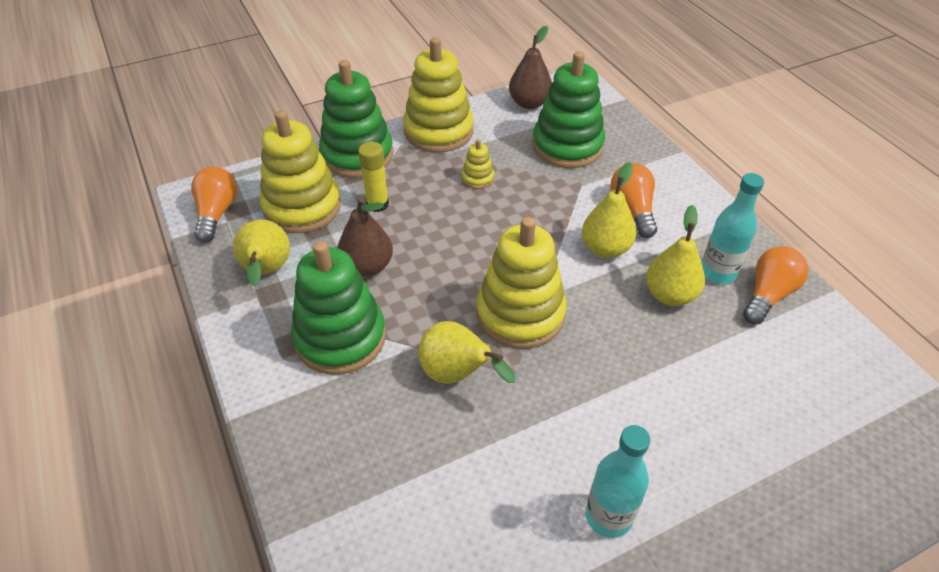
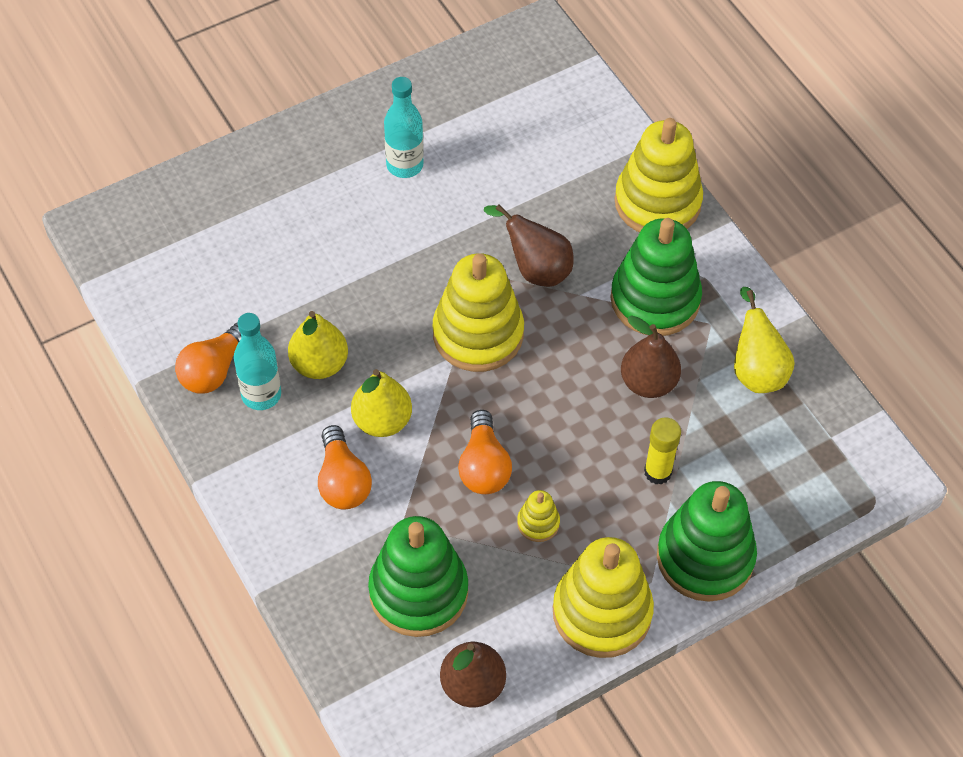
camera: 175 degrees right, 10 degrees up
orange light bulb [191,167,238,243] -> orange light bulb moved to [458,410,512,494]
yellow stacking toy [260,110,341,233] -> yellow stacking toy moved to [615,118,703,232]
yellow pear [418,321,515,384] -> brown pear [484,204,574,287]

